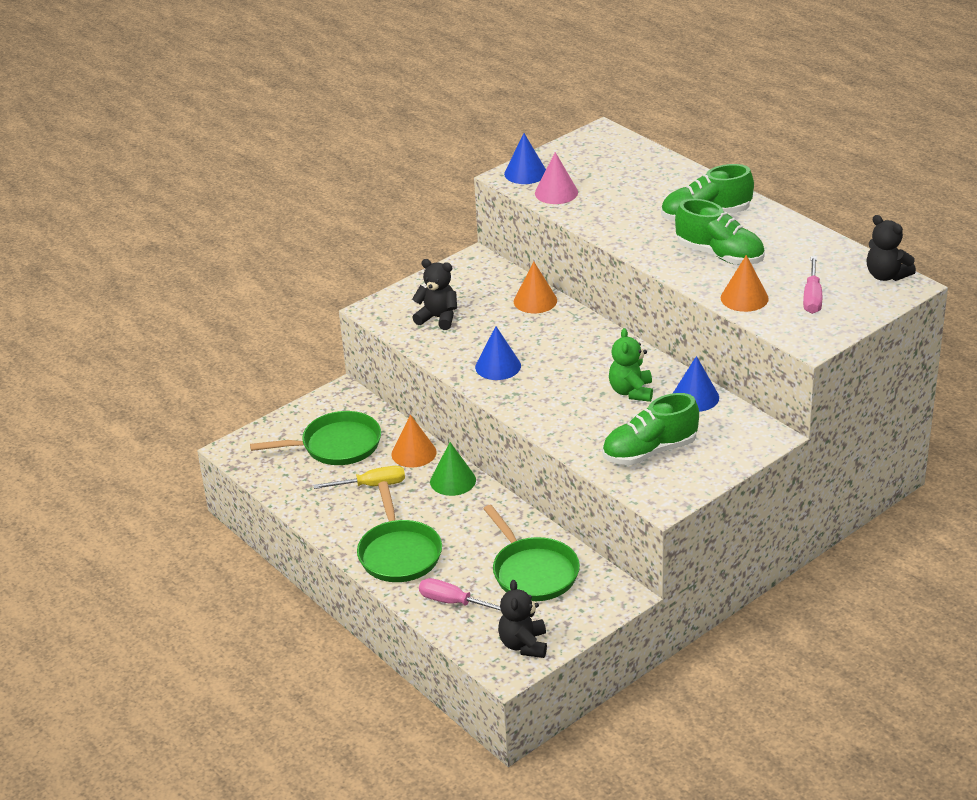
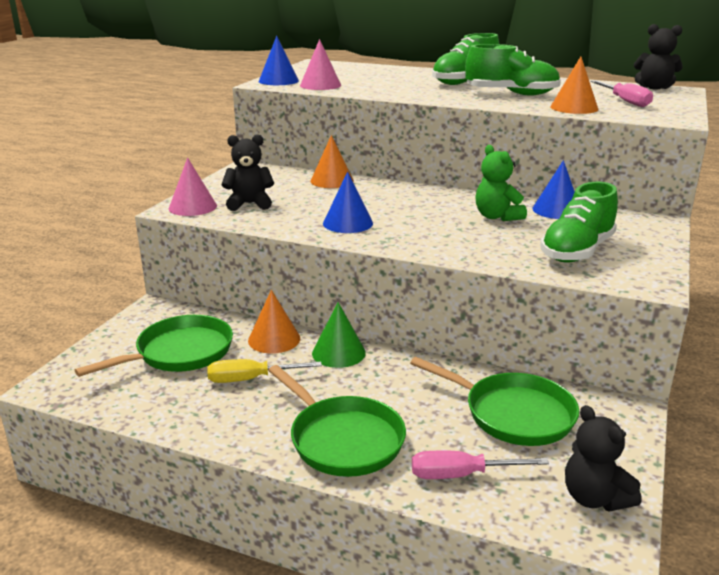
camera: 30 degrees left, 10 degrees down
yellow screwdriver [313,466,405,489] -> yellow screwdriver turned 150 degrees counterclockwise [207,359,322,383]
none -> pink cone [169,157,217,216]

